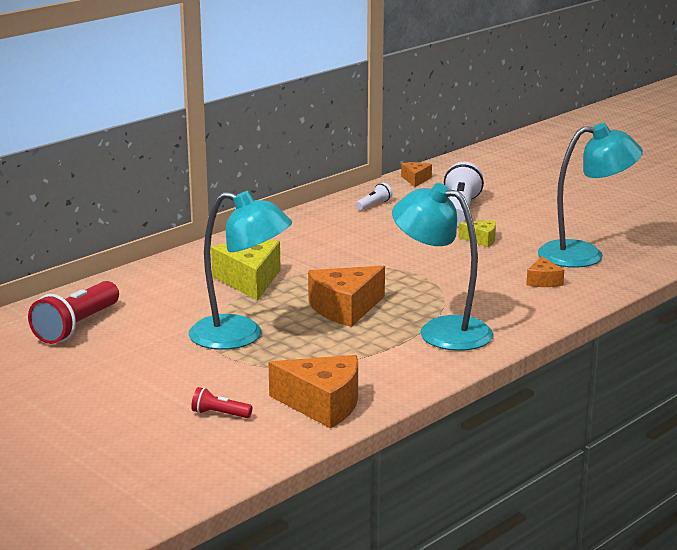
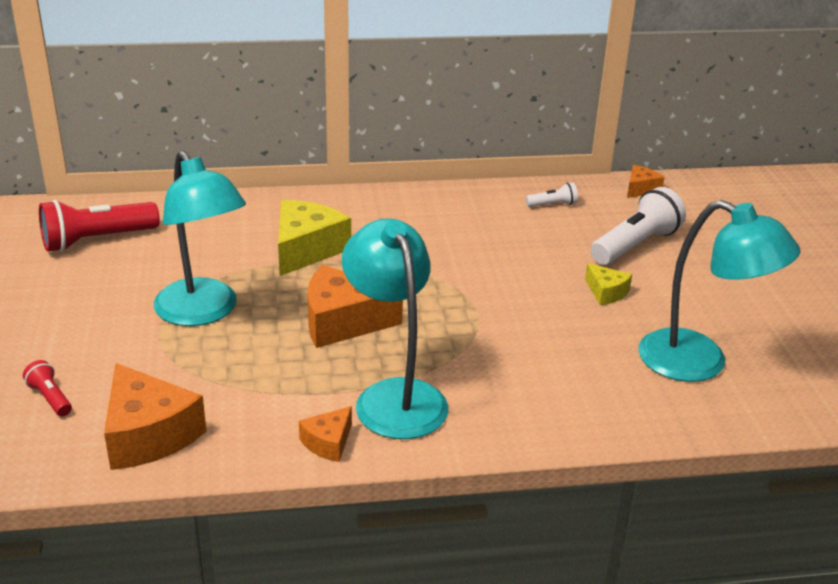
camera: 35 degrees right, 10 degrees up
orange cheese [526,256,564,287] -> orange cheese moved to [299,406,352,462]

